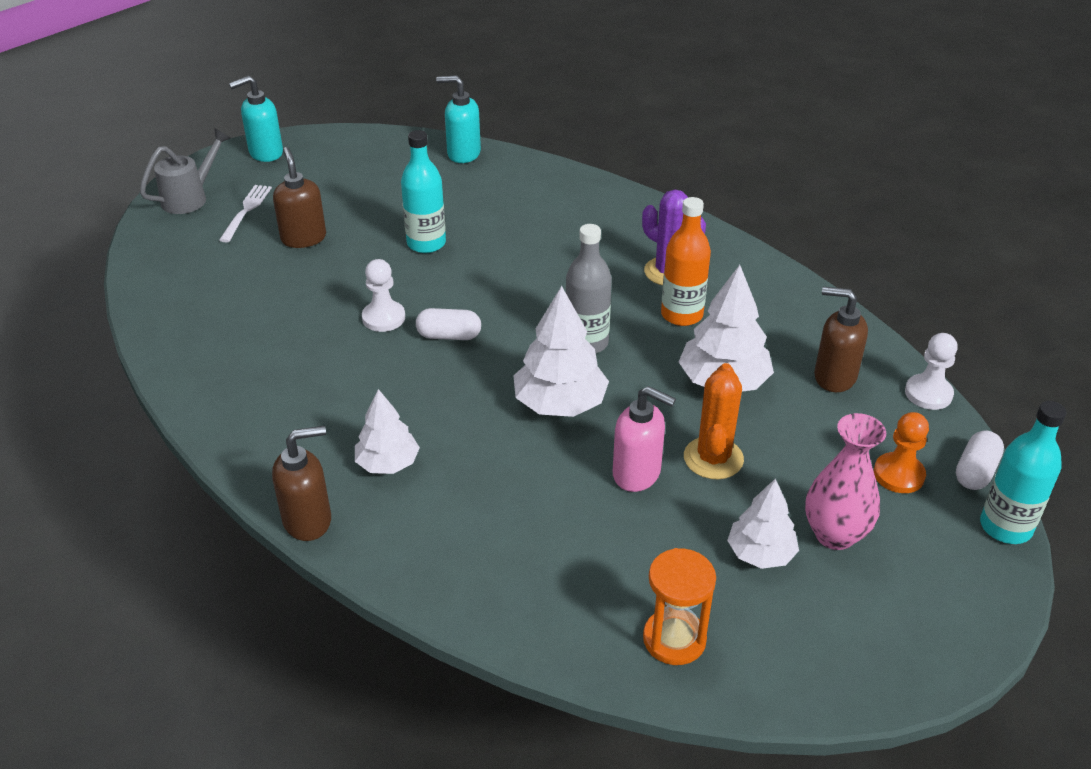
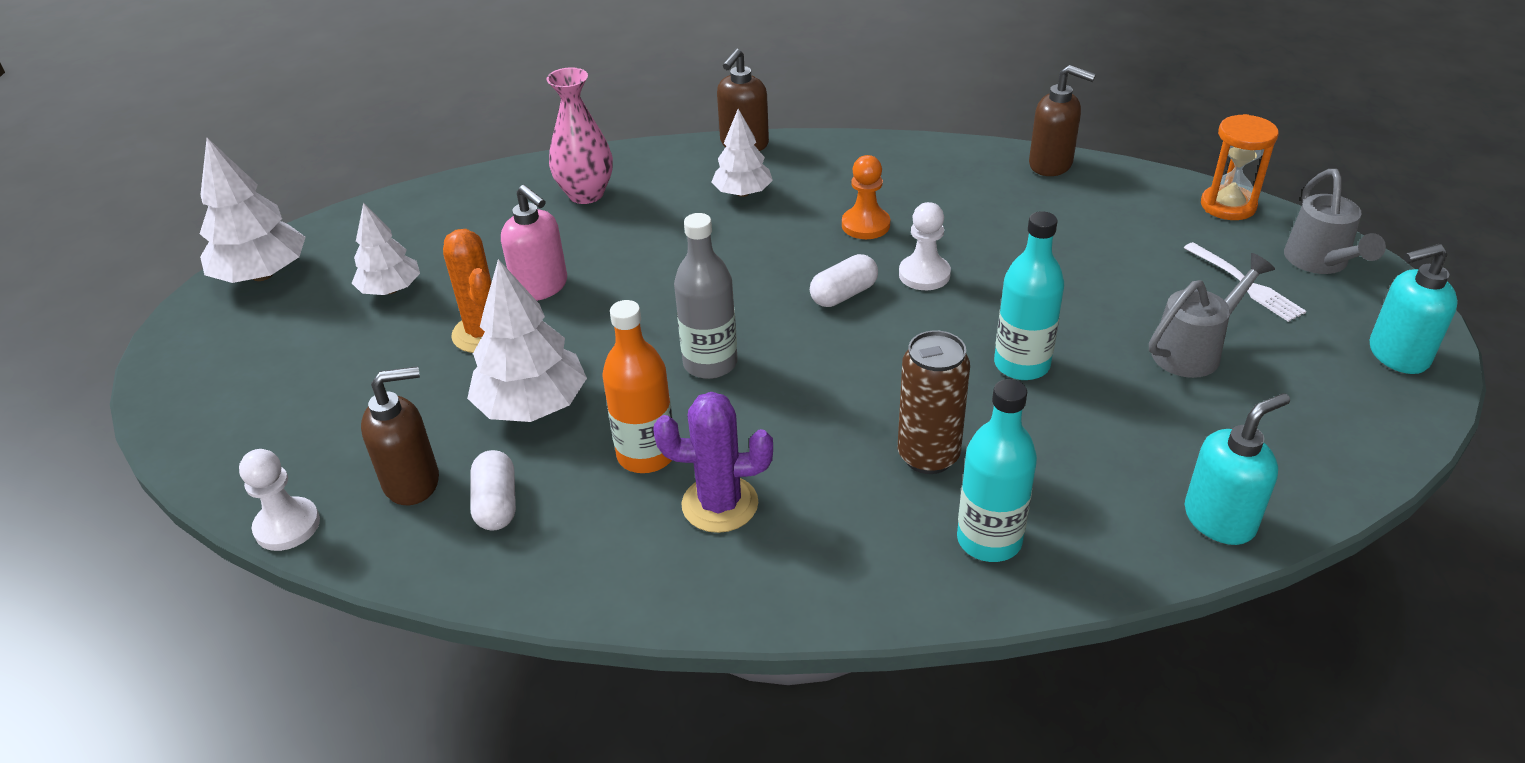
camera: 140 degrees right, 0 degrees up
turquoise soap dispenser [229,76,283,162] -> turquoise soap dispenser turned 120 degrees counterclockwise [1370,244,1458,374]
brown soap dispenser [273,147,326,248] -> brown soap dispenser moved to [1029,65,1096,176]
white tree [513,286,609,417] -> white tree moved to [200,138,306,283]
pink soap dispenser [613,386,676,492] -> pink soap dispenser turned 120 degrees counterclockwise [501,185,567,301]
orange hourglass [643,548,716,665] -> orange hourglass moved to [1201,114,1279,220]
pink vase [805,413,886,550] -> pink vase moved to [546,67,613,204]
orange pawn [874,412,929,493] -> orange pawn moved to [842,155,890,239]
white capsule [956,431,1004,490] -> white capsule moved to [470,450,516,530]
turquoise bottle [980,401,1066,544] -> turquoise bottle moved to [957,379,1037,562]
none -> brown can [898,330,970,474]
none -> grey watering can [1149,253,1275,378]

